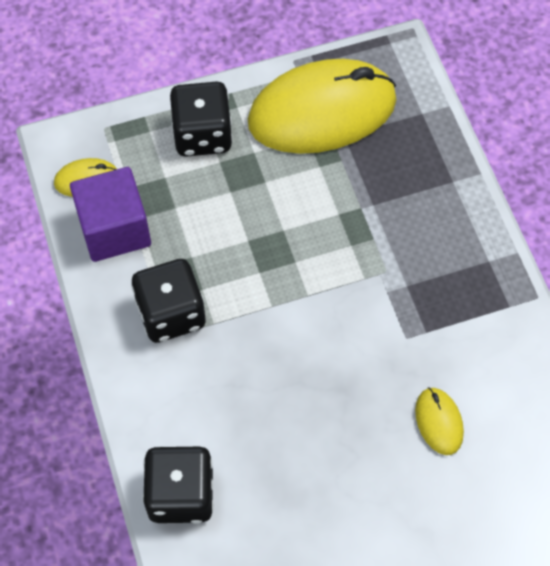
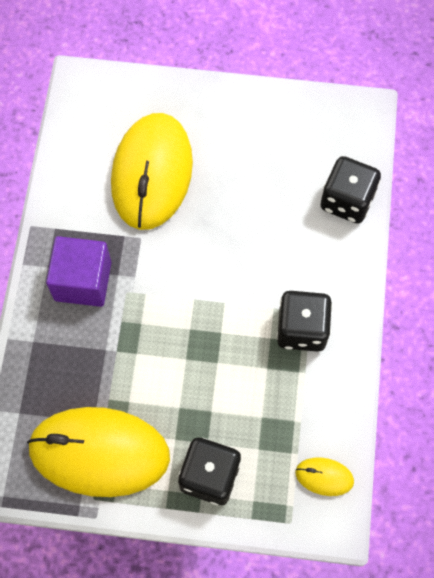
camera: 155 degrees left, 5 degrees up
purple cube [70,167,151,262] -> purple cube moved to [46,236,111,307]
yellow mouse [415,387,464,455] -> yellow mouse [111,113,193,230], size x2.42

